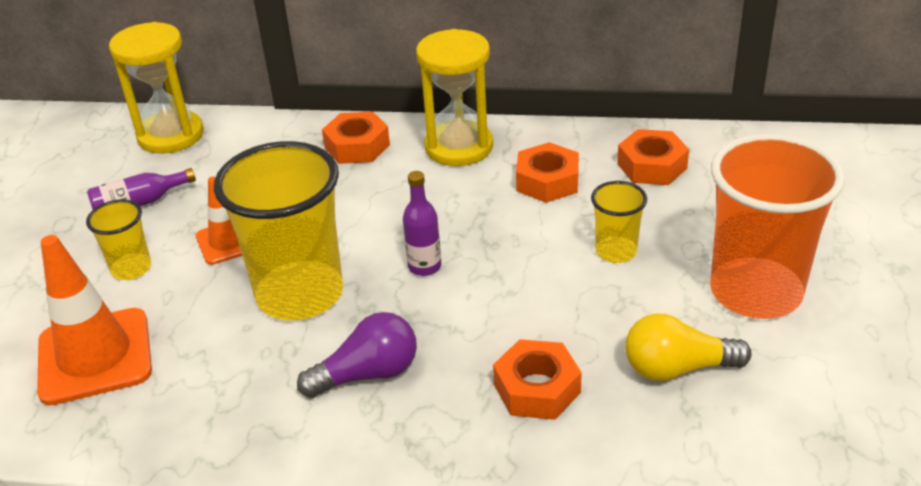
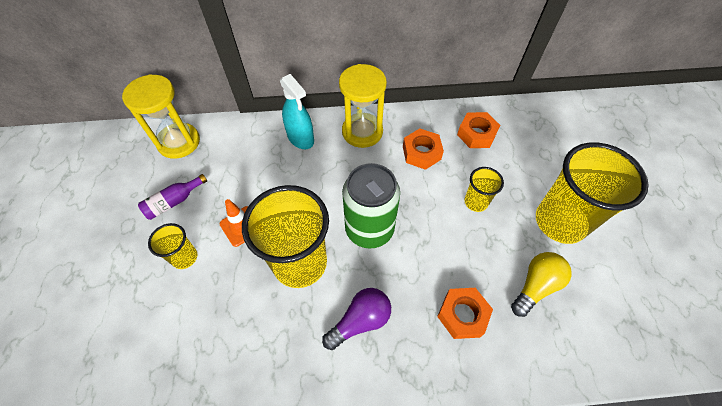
camera: 15 degrees left, 20 degrees up
orange traffic cone [37,235,152,405] -> none
orange nut [322,111,390,164] -> turquoise spray bottle [280,74,314,149]
purple bottle [403,171,441,276] -> green can [342,163,400,249]
yellow light bulb [625,314,752,381] -> yellow light bulb turned 150 degrees clockwise [511,252,572,317]
orange cup [710,133,845,319] -> yellow cup [536,142,649,244]

